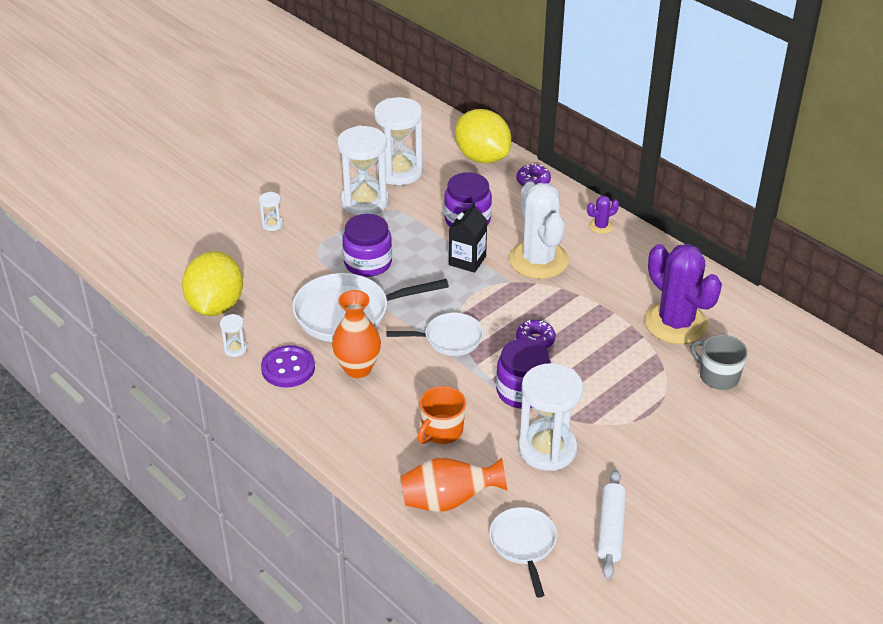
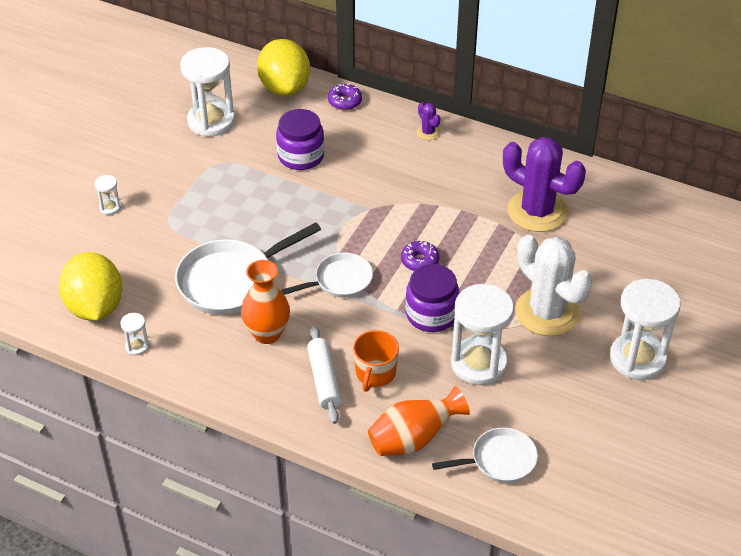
camera: 20 degrees left, 5 degrees up
purple button [261,345,315,387] -> none
white hourglass [337,125,389,215] -> white hourglass moved to [610,279,681,380]
purple jar [342,214,392,277] -> none
black carton [449,202,487,273] -> none
yellow lemon [455,109,511,163] -> yellow lemon turned 45 degrees clockwise [257,39,310,96]
white pan [489,507,557,597] -> white pan turned 105 degrees clockwise [432,428,538,483]
white cactus [509,181,569,279] -> white cactus moved to [515,235,593,336]
purple cactus [587,196,619,234] -> purple cactus turned 75 degrees counterclockwise [417,103,440,140]
white rolling pin [597,469,626,579] -> white rolling pin moved to [307,326,341,424]
grey mug [690,335,748,390] -> none

